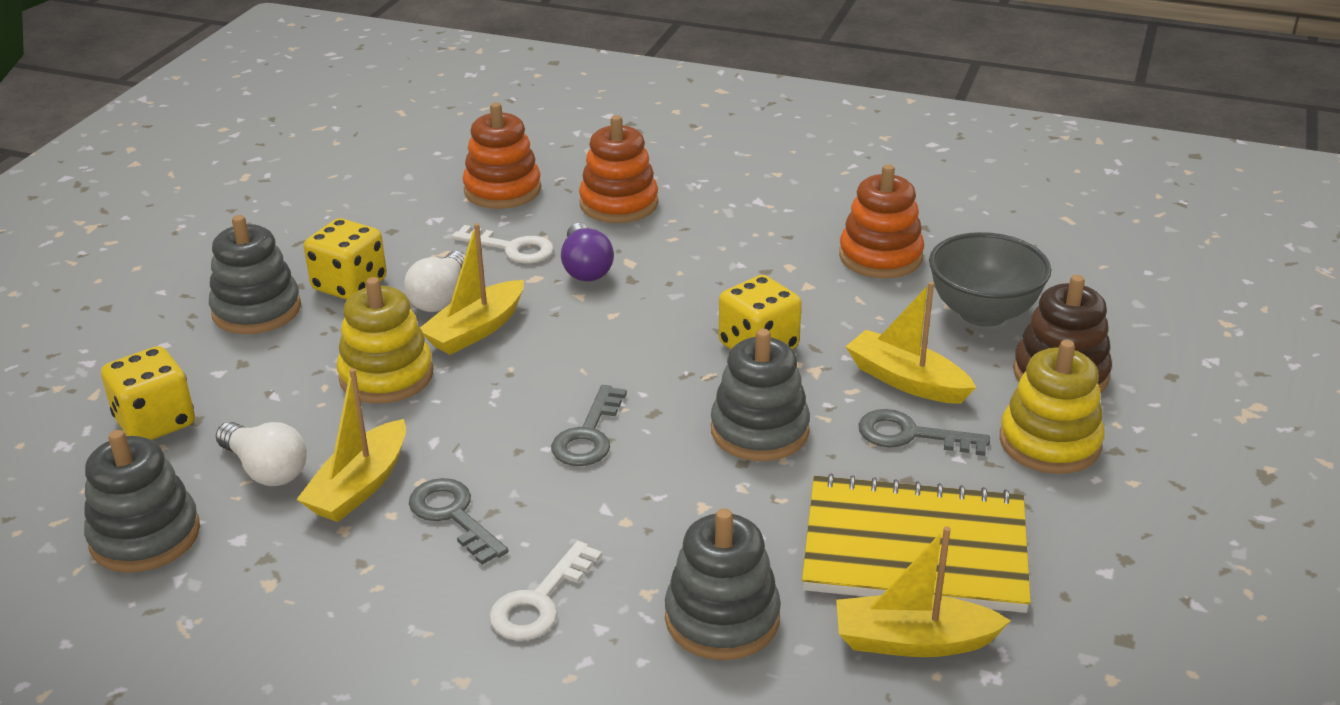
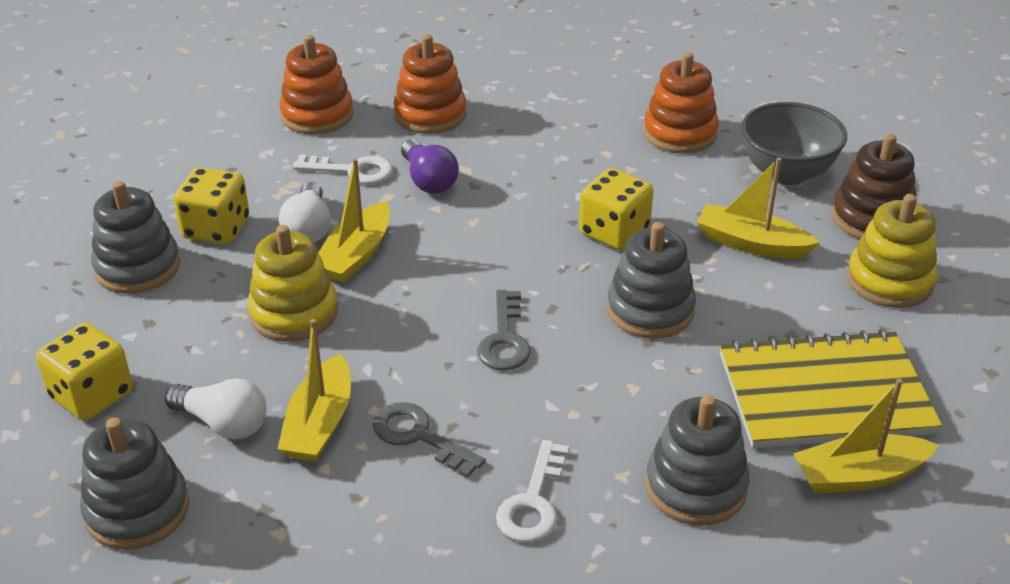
camera: 15 degrees left, 5 degrees up
grey key [858,409,990,456] -> none

